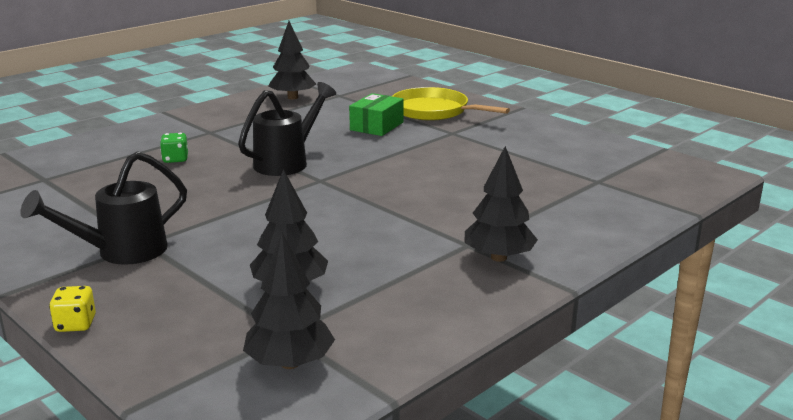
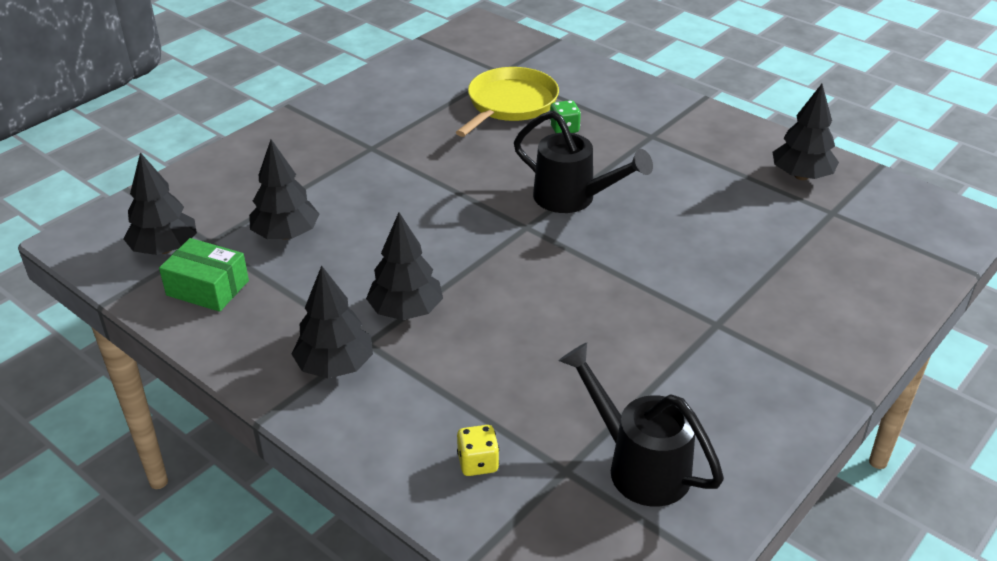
camera: 85 degrees right, 15 degrees up
black watering can [20,151,187,265] -> black watering can moved to [559,343,724,507]
yellow dice [49,286,96,332] -> yellow dice moved to [457,425,499,476]
green box [349,93,404,136] -> green box moved to [159,238,249,312]
yellow pan [392,87,510,120] -> yellow pan moved to [456,67,559,137]
none -> black tree [366,213,443,320]

